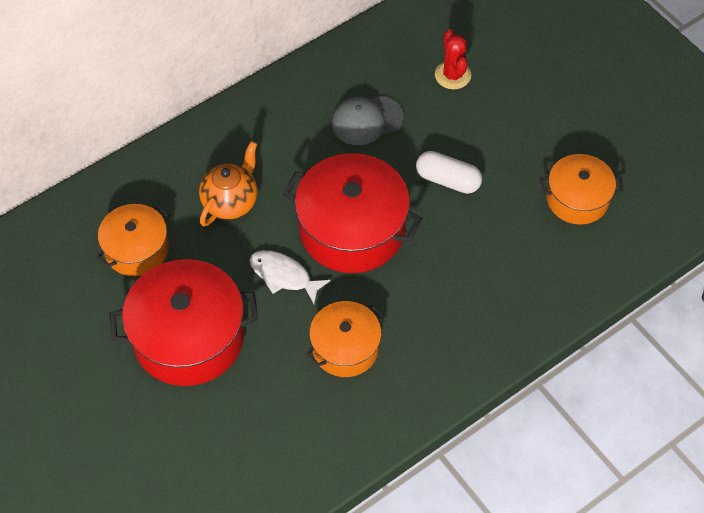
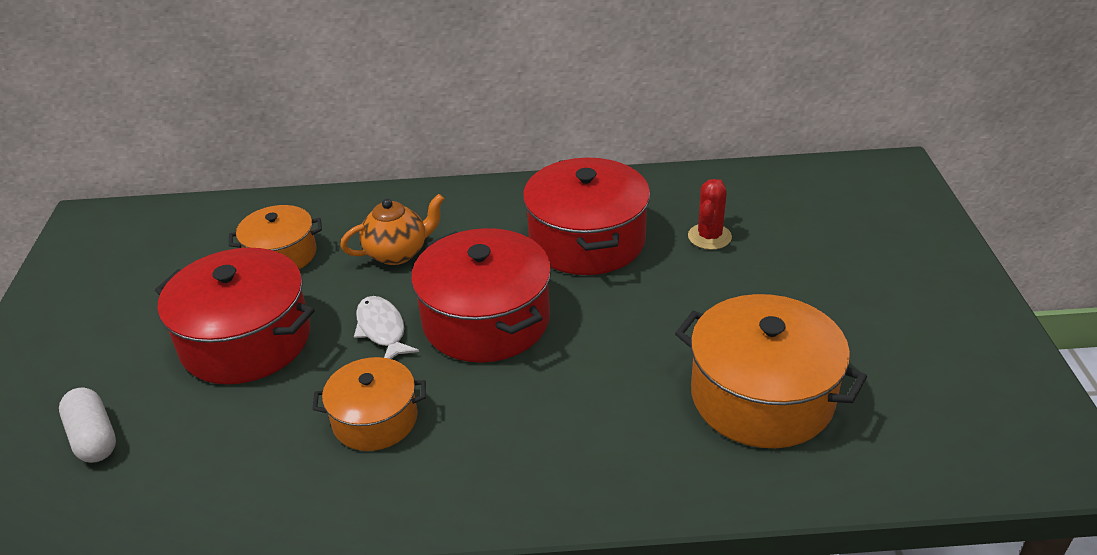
camera: 35 degrees right, 20 degrees down
grey cap [331,96,404,145] -> red pot [523,157,650,275]
white capsule [416,151,482,194] -> white capsule moved to [59,388,116,463]
orange pot [540,154,623,225] -> orange pot [675,294,867,448], size x1.66

